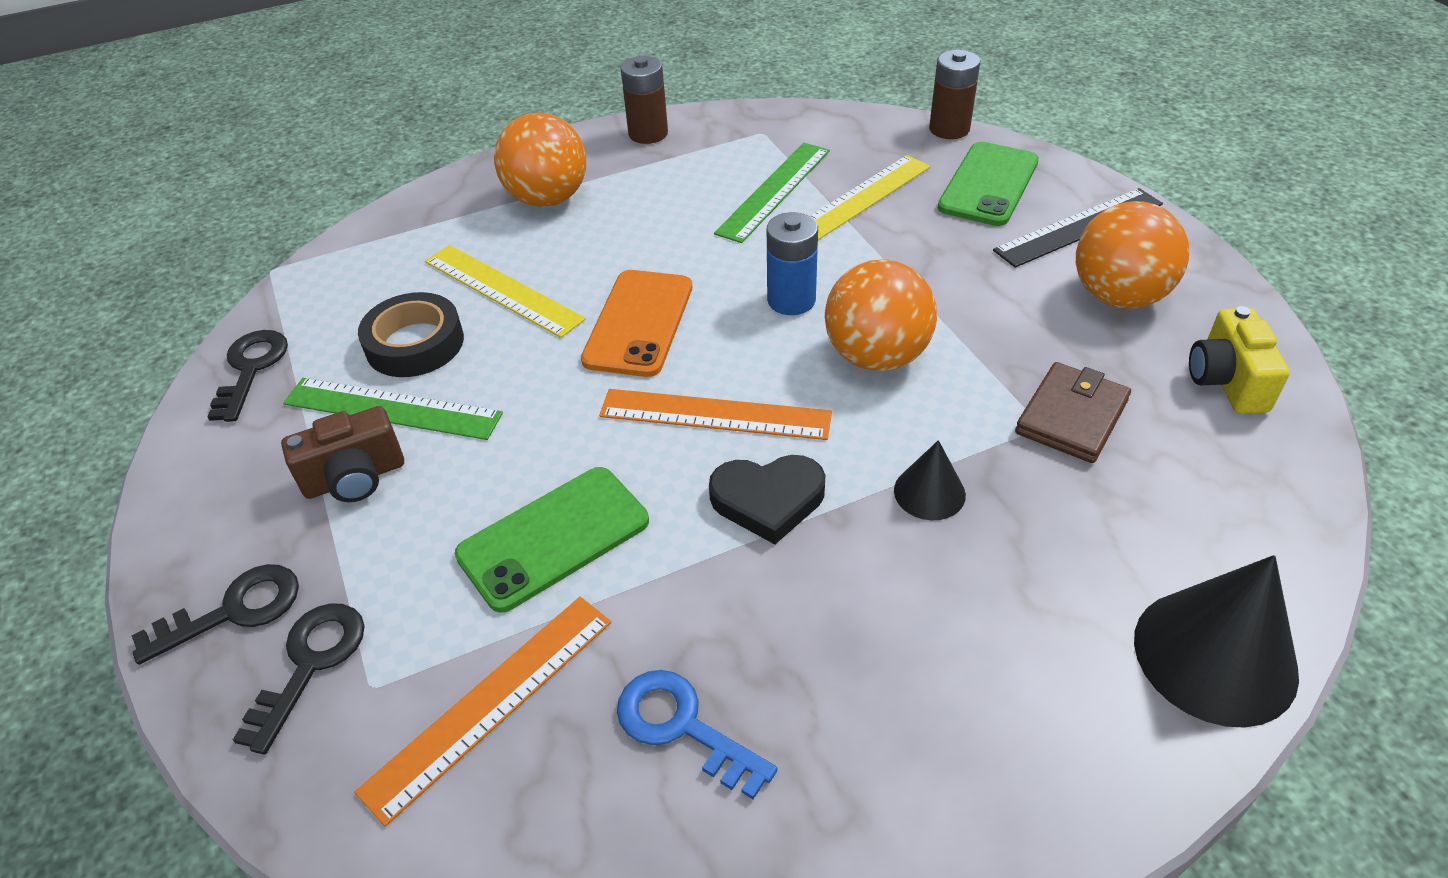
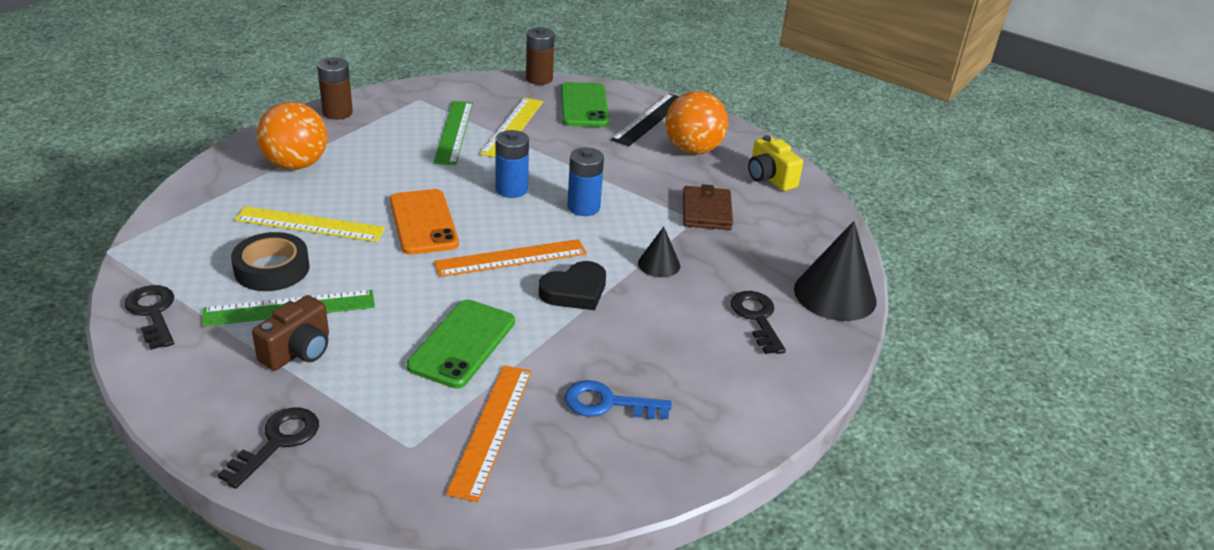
camera: 35 degrees left, 10 degrees down
black key [233,603,365,755] -> black key moved to [731,291,786,354]
orange ball [825,259,937,371] -> blue battery [568,147,604,216]

